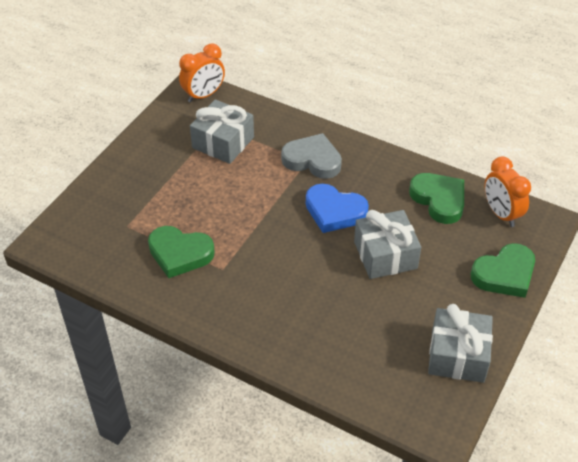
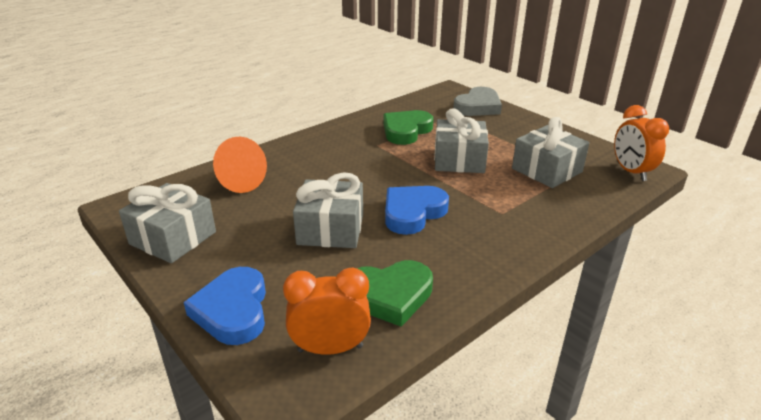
camera: 110 degrees right, 15 degrees down
grey heart [281,133,342,179] -> grey heart moved to [453,87,502,116]
green heart [471,243,535,298] -> blue heart [184,267,266,345]
none -> orange cone [213,137,267,193]
none -> grey gift [434,108,489,173]

